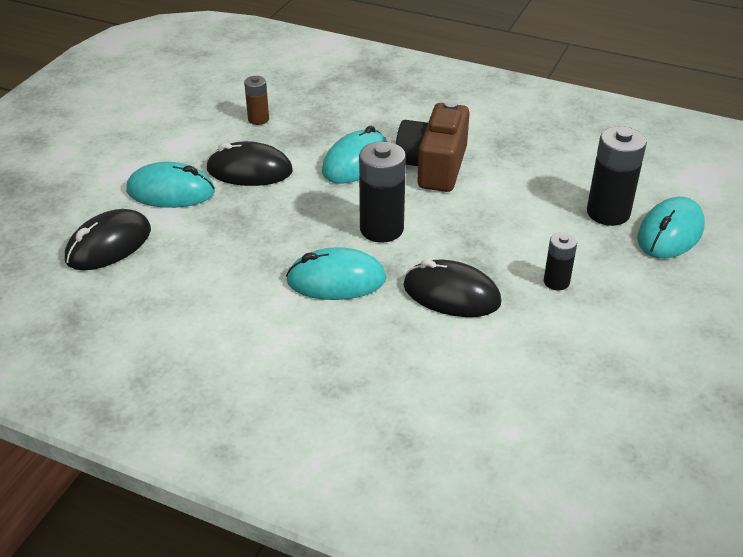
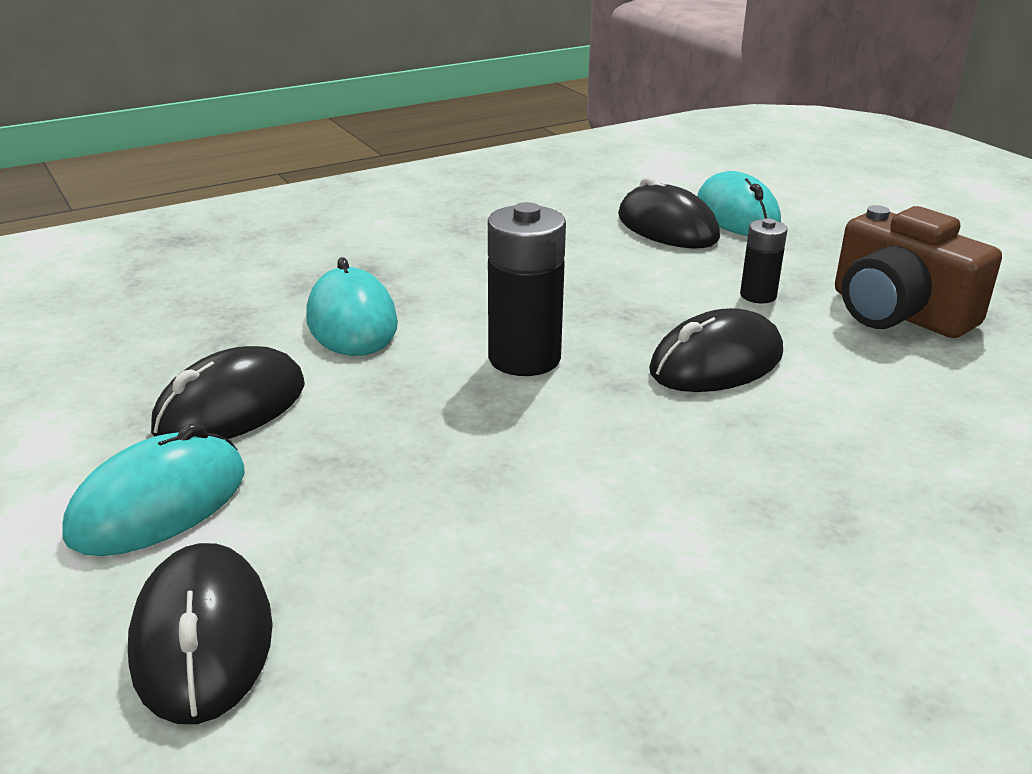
camera: 55 degrees left, 10 degrees down
brown battery [244,76,269,125] -> none
turquoise mouse [286,247,386,300] -> none
brown camera [396,100,470,192] -> brown camera moved to [835,205,1002,338]
black battery [587,126,647,226] -> black mouse [618,177,720,248]

